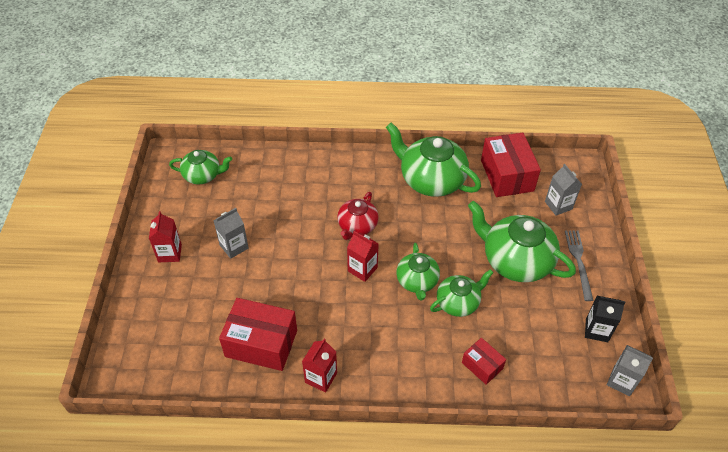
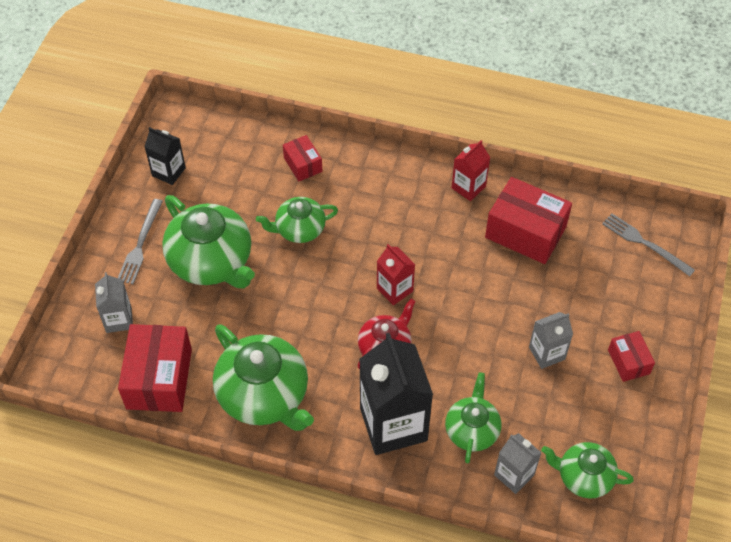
camera: 165 degrees left, 5 degrees up
red carton [149,211,182,262] -> red box [608,331,655,382]
green teapot [396,243,440,300] -> green teapot moved to [445,372,501,463]
grey carton [607,345,653,396] -> grey carton moved to [494,433,541,494]
none -> black carton [359,333,433,455]
none -> grey fork [602,213,695,277]

